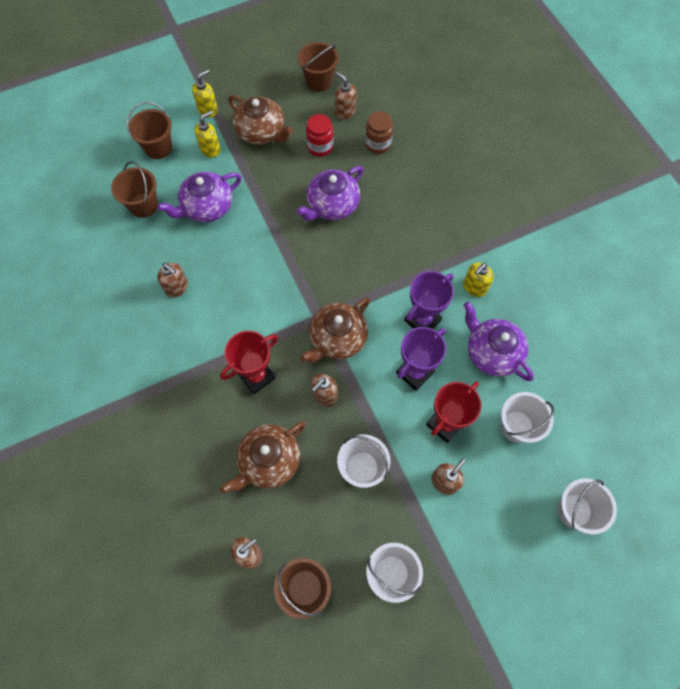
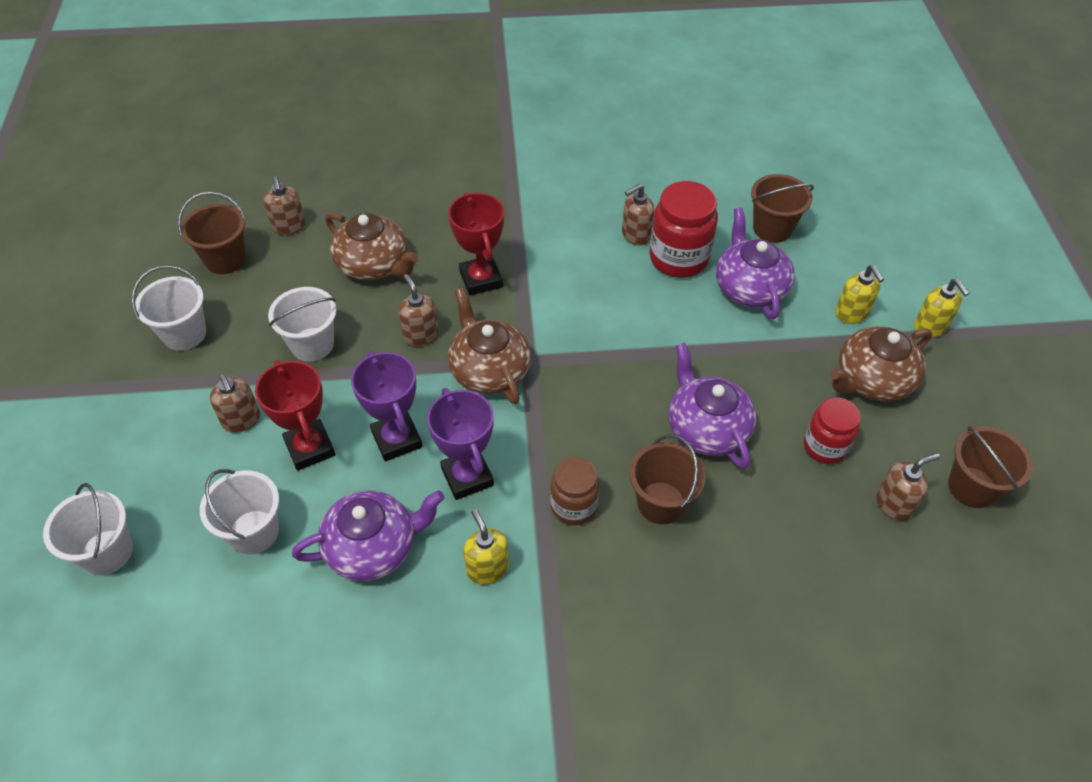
camera: 110 degrees right, 15 degrees down
brown bucket [127,102,172,159] -> brown bucket moved to [629,435,706,524]
brown teapot [220,421,306,494] -> brown teapot turned 150 degrees clockwise [325,212,418,281]
brown jar [365,111,393,154] -> brown jar moved to [550,457,600,525]
none -> red jar [649,181,718,278]

